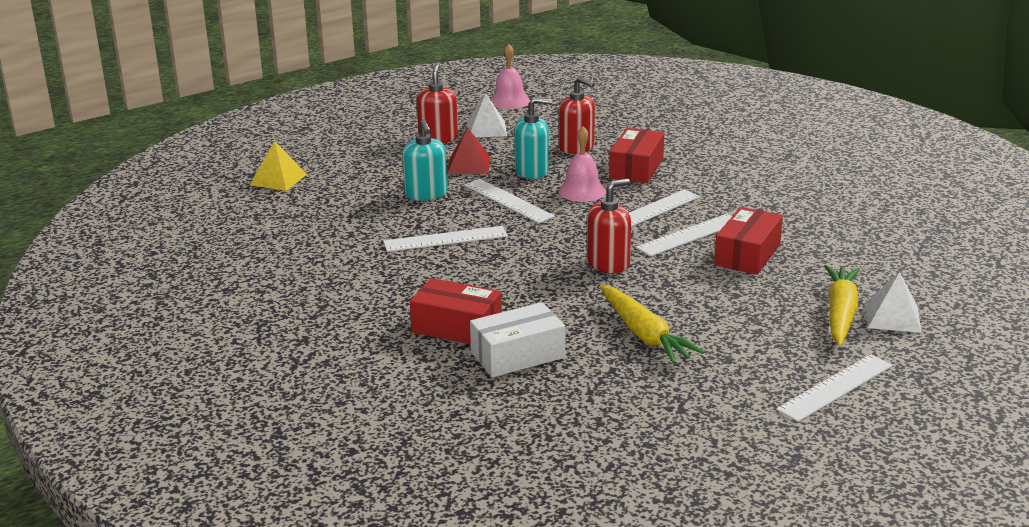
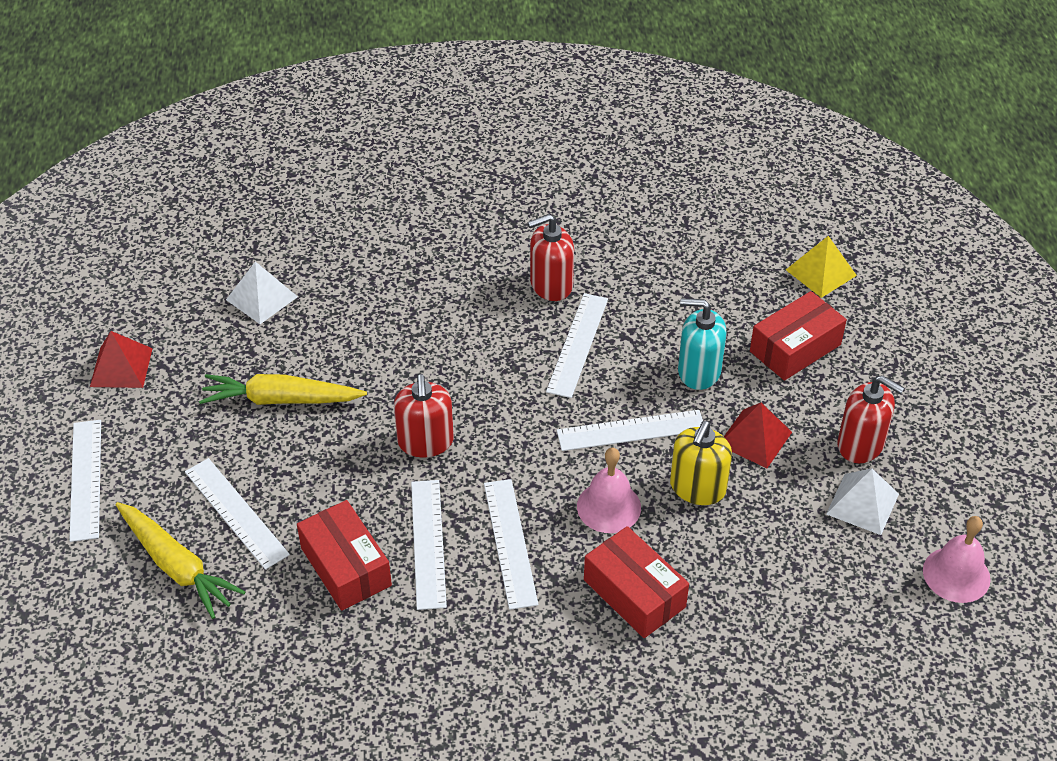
camera: 120 degrees right, 20 degrees up
red box [410,278,502,344] -> red box moved to [750,291,847,381]
white box [470,302,565,377] -> none
turquoise soap dispenser [514,97,552,179] -> yellow soap dispenser [670,421,732,505]
red soap dispenser [559,76,595,154] -> red soap dispenser moved to [528,214,574,301]
white pyramid [866,272,921,333] -> white pyramid moved to [226,261,298,324]
none -> red pyramid [90,331,153,388]
none -> white ruler [185,458,290,570]

